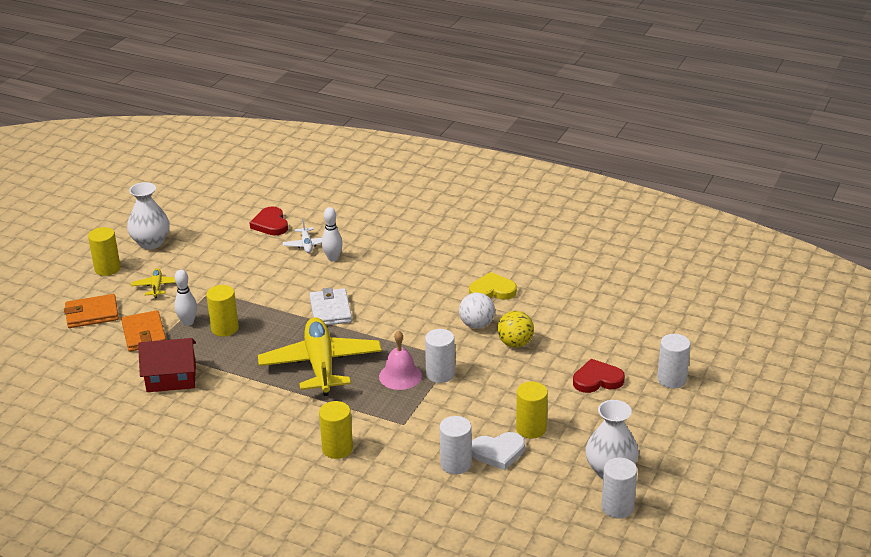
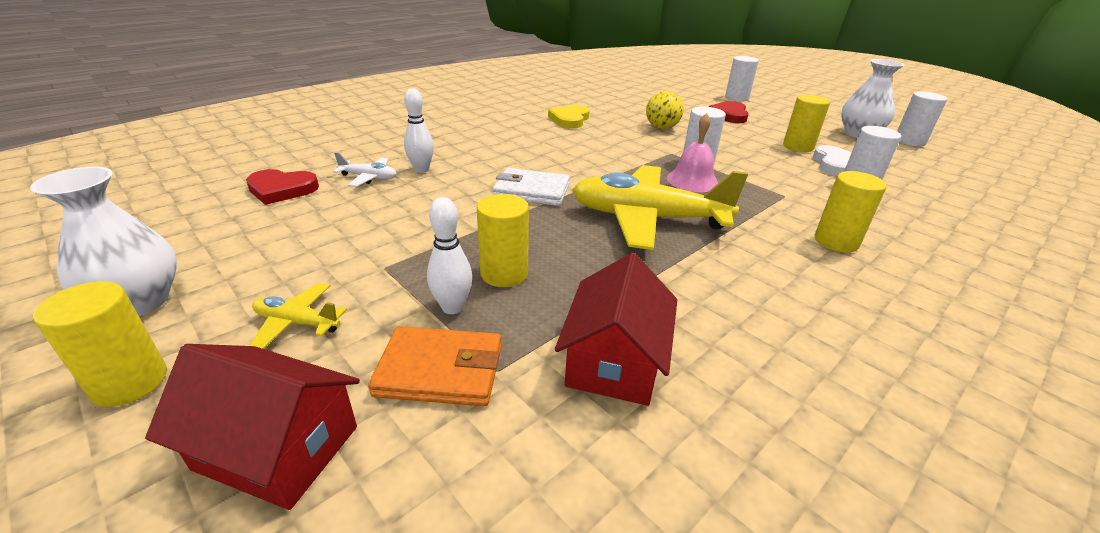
camera: 70 degrees left, 0 degrees up
orange wallet [64,294,119,328] -> red house [145,344,360,510]
white ball [459,293,495,329] -> none

